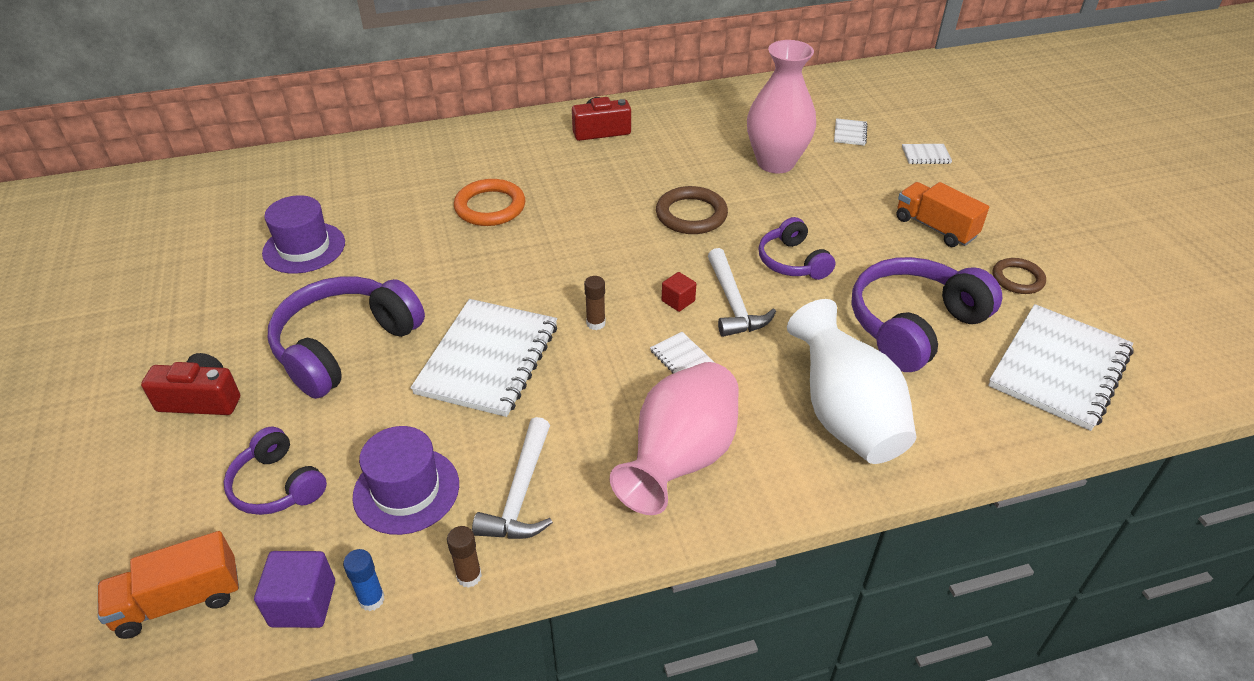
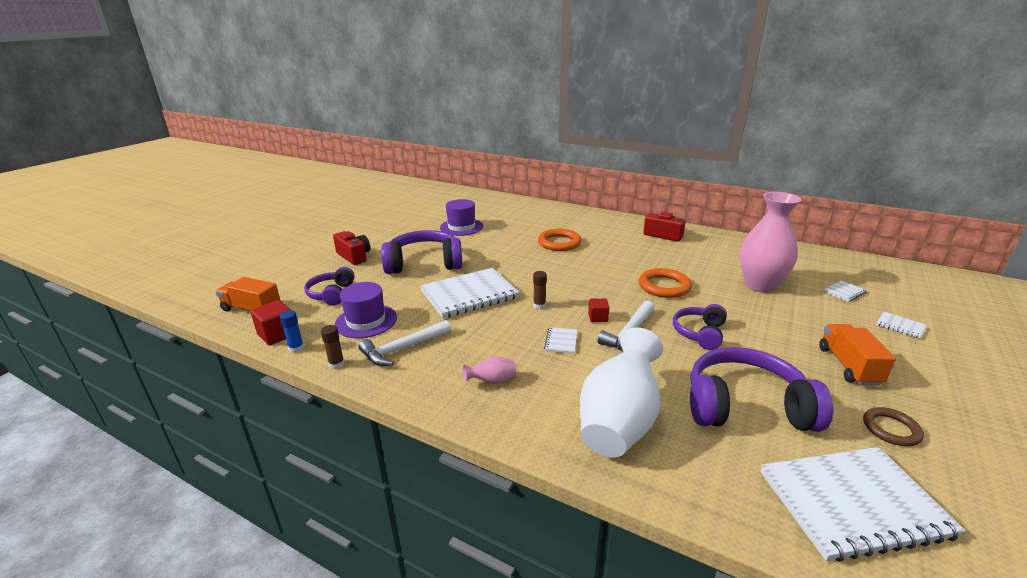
camera: 45 degrees right, 15 degrees down
purple cube [254,551,335,628] -> red cube [250,300,291,346]
pink vase [610,362,739,515] -> pink vase [463,356,516,384], size x0.41
brown ring [656,186,728,234] -> orange ring [639,268,692,298]

